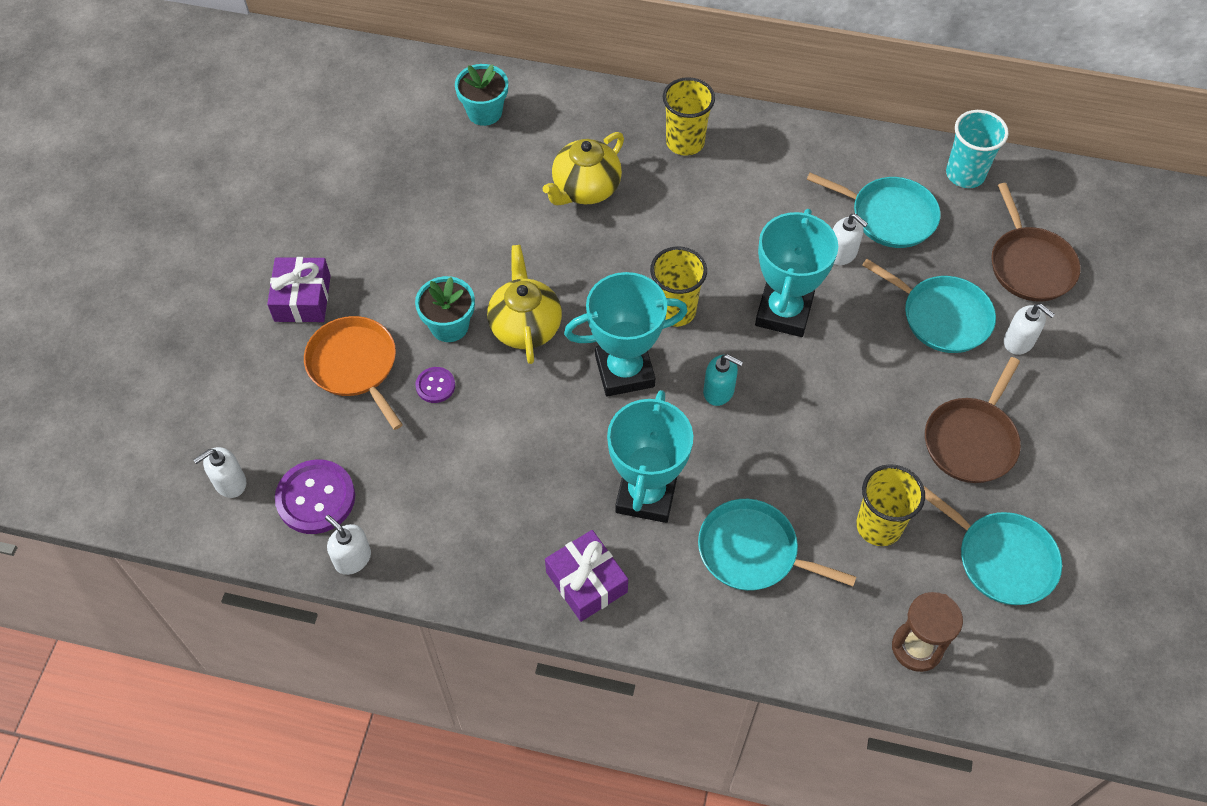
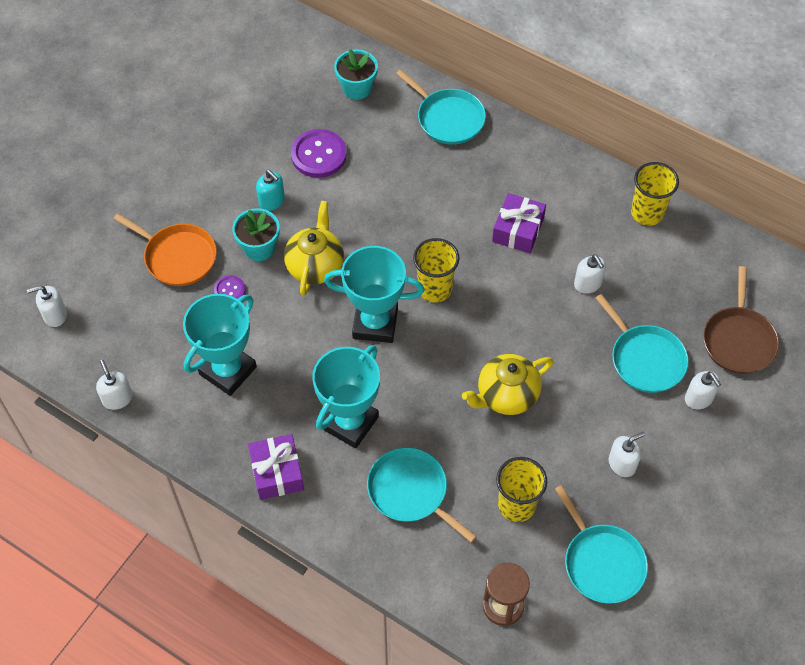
camera: 20 degrees right, 0 degrees up
purple gift [267,257,331,323] -> purple gift moved to [492,193,546,253]
purple button [275,459,355,534] -> purple button moved to [291,129,347,178]
orange pan [304,316,403,430] -> orange pan turned 135 degrees clockwise [114,213,217,286]
yellow teapot [542,132,624,205] -> yellow teapot moved to [462,354,553,415]
yellow cup [663,77,715,156] -> yellow cup moved to [631,162,679,226]
turquoise soap dispenser [703,354,743,406] -> turquoise soap dispenser moved to [256,170,285,211]
turquoise trophy [755,209,838,337] -> turquoise trophy moved to [183,294,257,396]
turquoise pan [807,173,941,248] -> turquoise pan moved to [396,69,486,145]
brown pan [925,357,1021,483] -> white soap dispenser [609,431,645,477]
turquoise cup [946,110,1009,188] -> none

